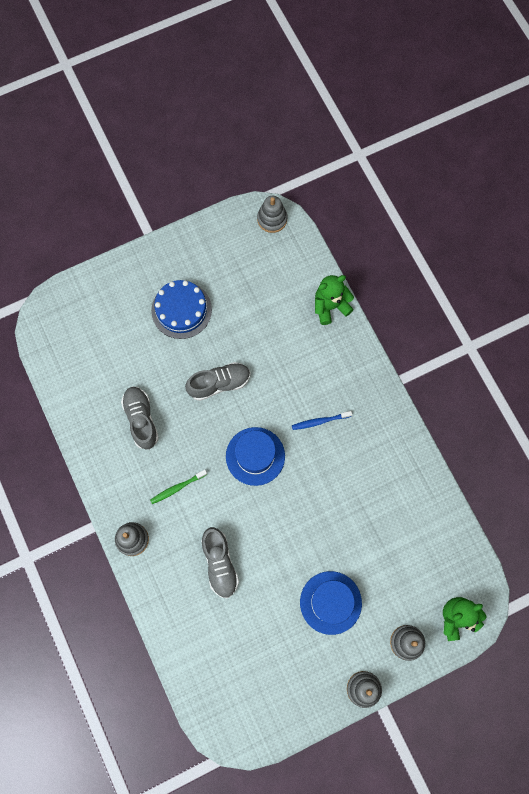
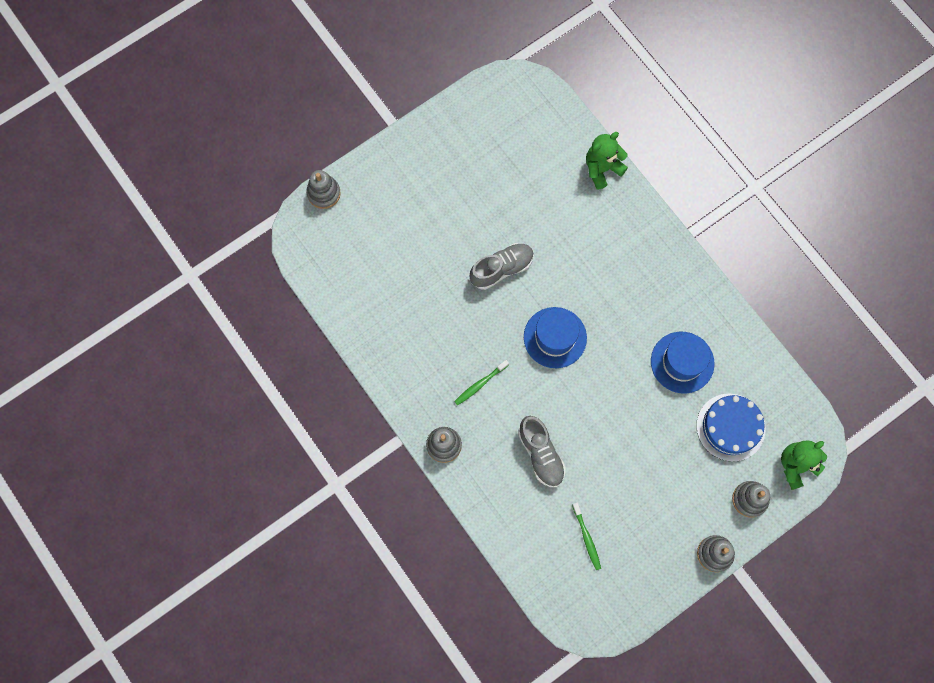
camera: 10 degrees left, 0 degrees up
grey shoe [121,386,159,449] -> none
blue cake [151,280,212,339] -> blue cake moved to [696,394,766,462]
grey stacking toy [257,196,287,233] -> grey stacking toy moved to [306,170,341,209]
blue toothbrush [292,411,352,430] -> none
blue hat [300,571,362,635] -> blue hat moved to [651,332,714,393]
none -> green toothbrush [572,503,601,570]

